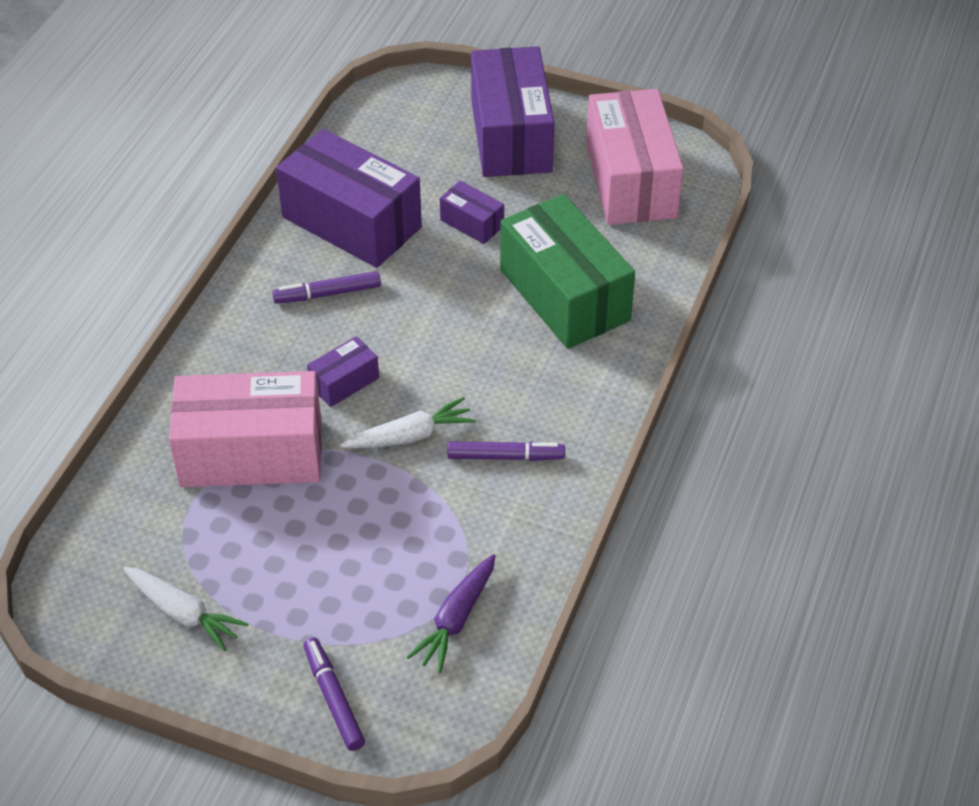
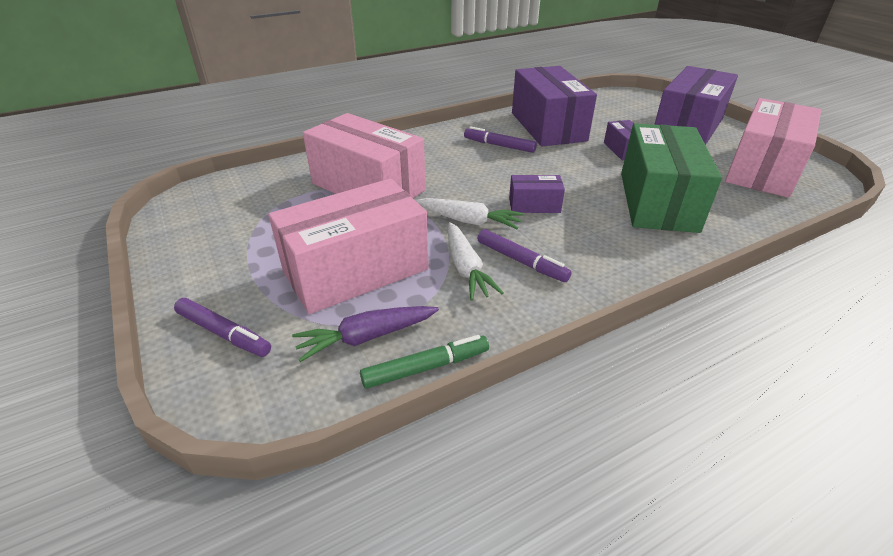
camera: 40 degrees right, 10 degrees down
white carrot [123,567,248,652] -> white carrot moved to [448,222,504,301]
purple marker [303,638,365,751] -> purple marker turned 105 degrees clockwise [174,298,271,357]
purple box [307,336,379,407] -> purple box moved to [509,175,565,213]
none -> pink box [268,179,429,314]
none -> green marker [360,335,489,389]

